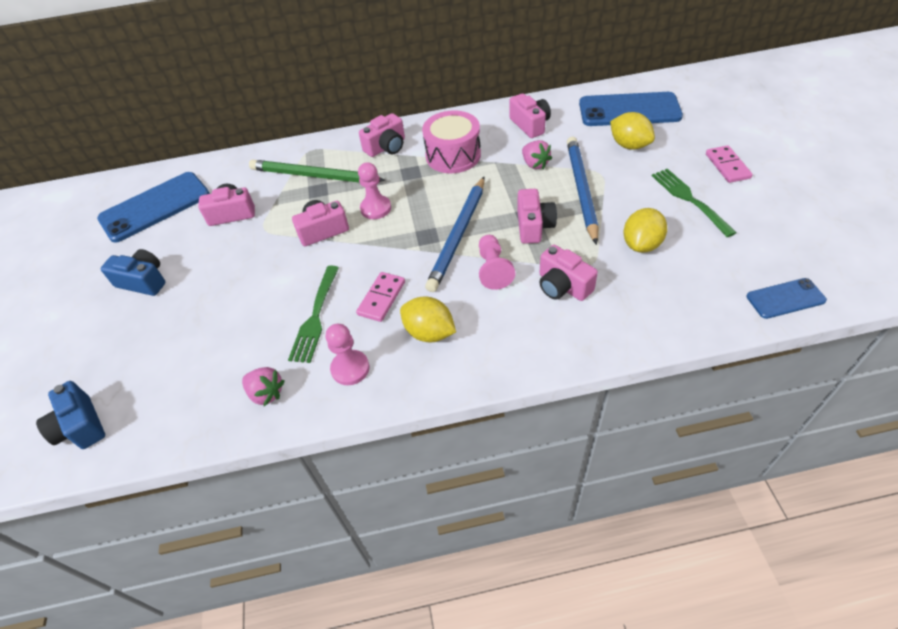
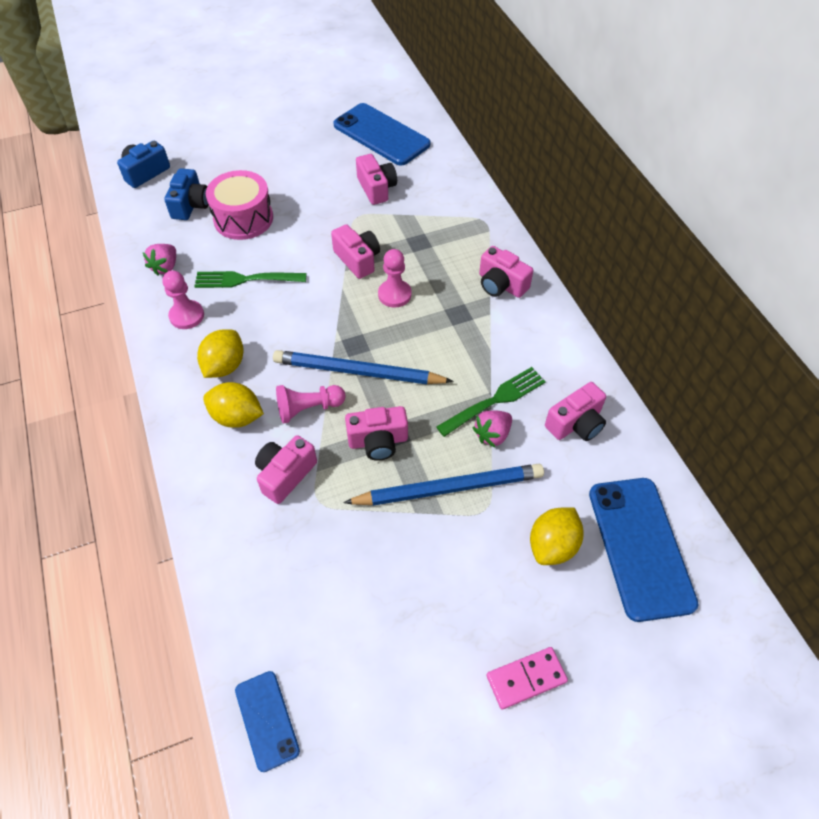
camera: 75 degrees right, 5 degrees up
blue camera [100,249,166,296] -> blue camera moved to [164,168,209,220]
green pencil [249,159,386,183] -> none
pink domino [356,272,405,322] -> none
pink drum [422,110,481,173] -> pink drum moved to [206,170,273,240]
yellow lemon [623,208,667,253] -> yellow lemon moved to [203,382,264,428]
green fork [652,169,737,237] -> green fork moved to [436,367,546,437]

